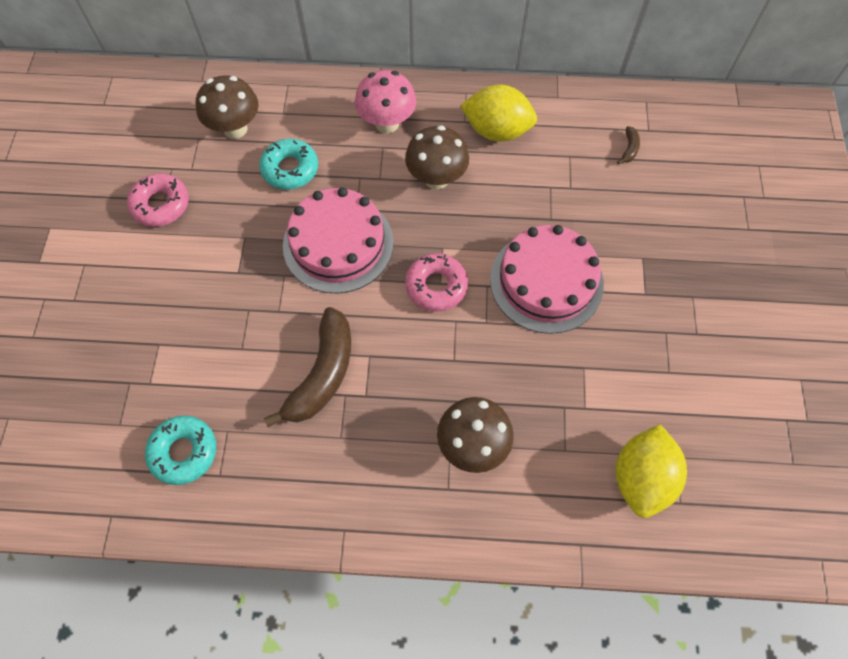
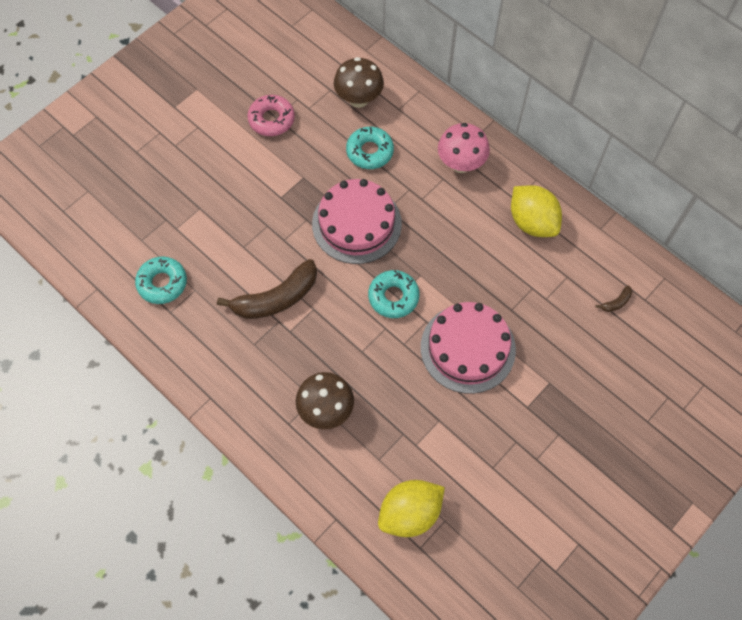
camera: 40 degrees right, 0 degrees up
brown mushroom [405,125,469,189] -> none
pink donut [405,253,468,311] -> turquoise donut [368,270,420,318]

